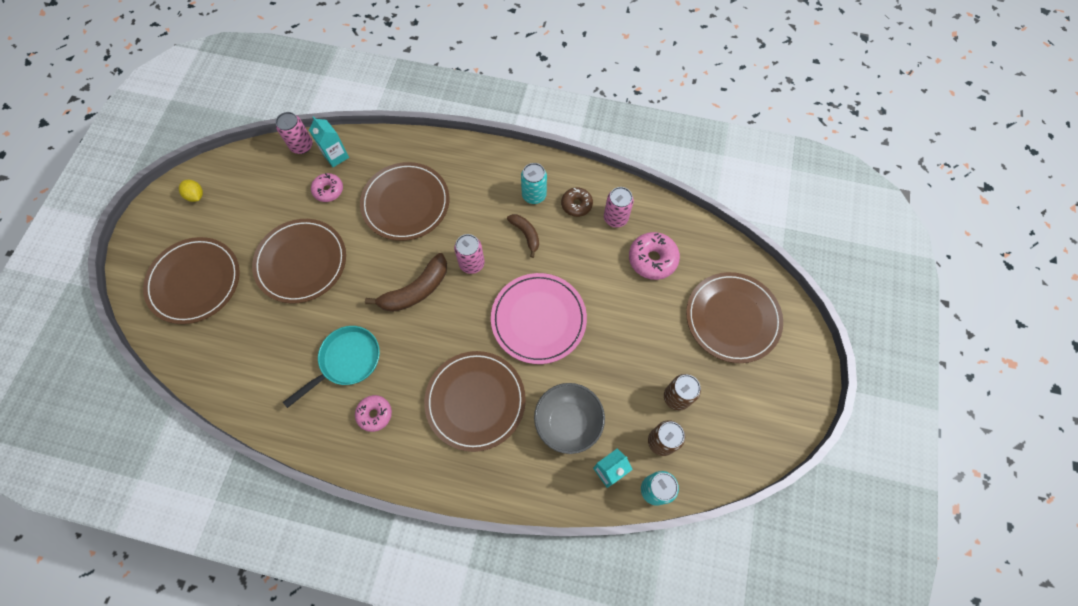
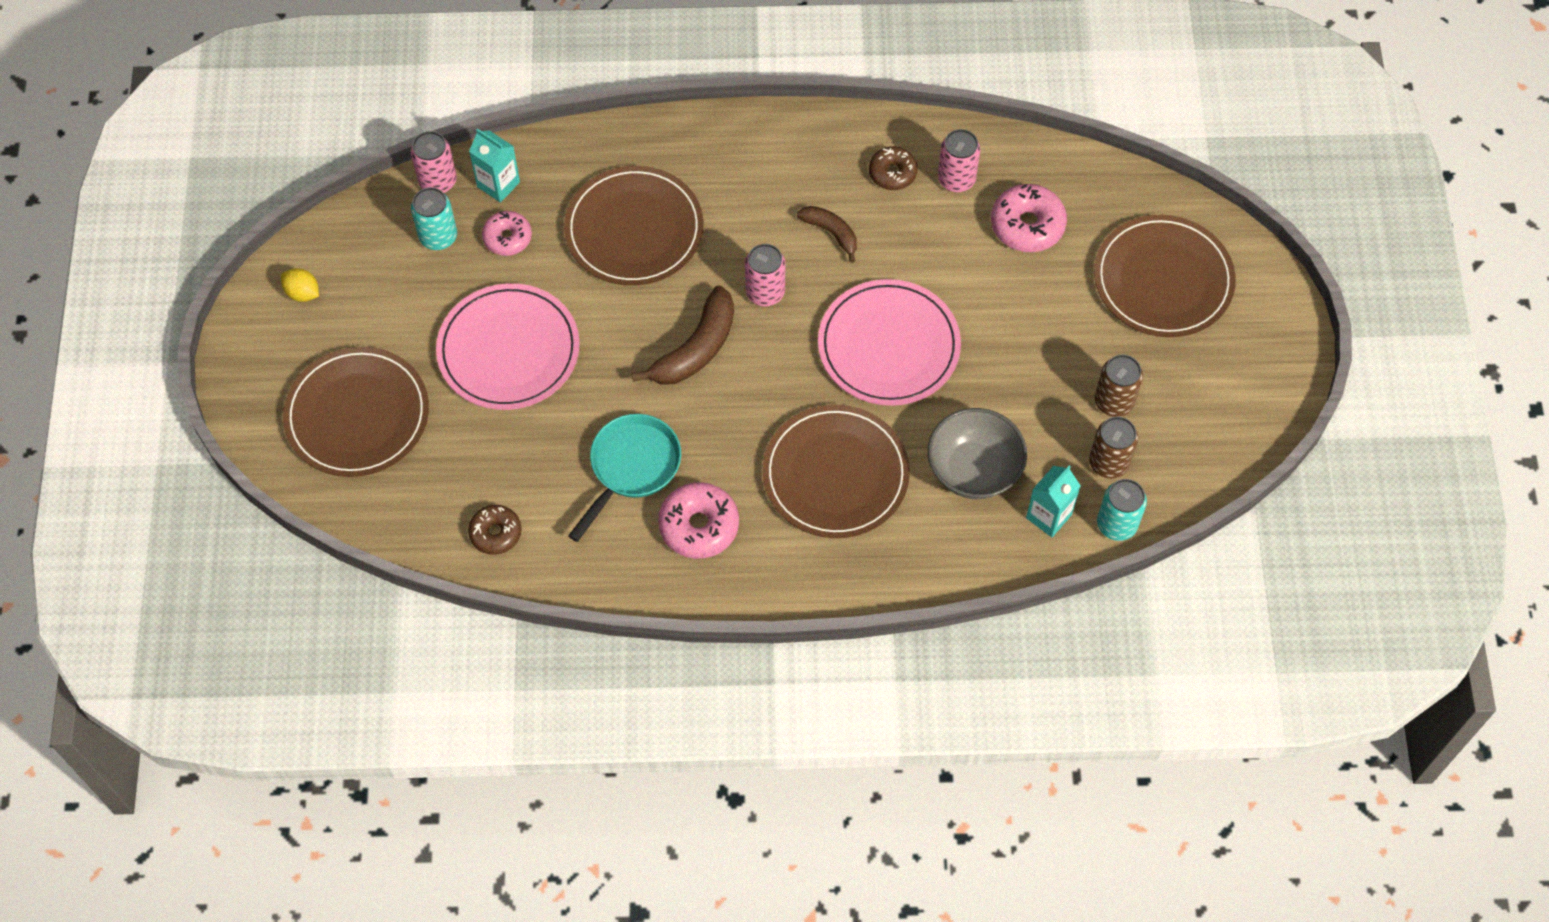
camera: 15 degrees left, 5 degrees down
brown plate [252,219,346,304] -> pink plate [436,283,580,410]
pink donut [355,395,392,432] -> pink donut [658,482,739,559], size x1.53
turquoise can [521,163,547,204] -> turquoise can moved to [411,187,457,250]
none -> brown donut [468,505,521,555]

